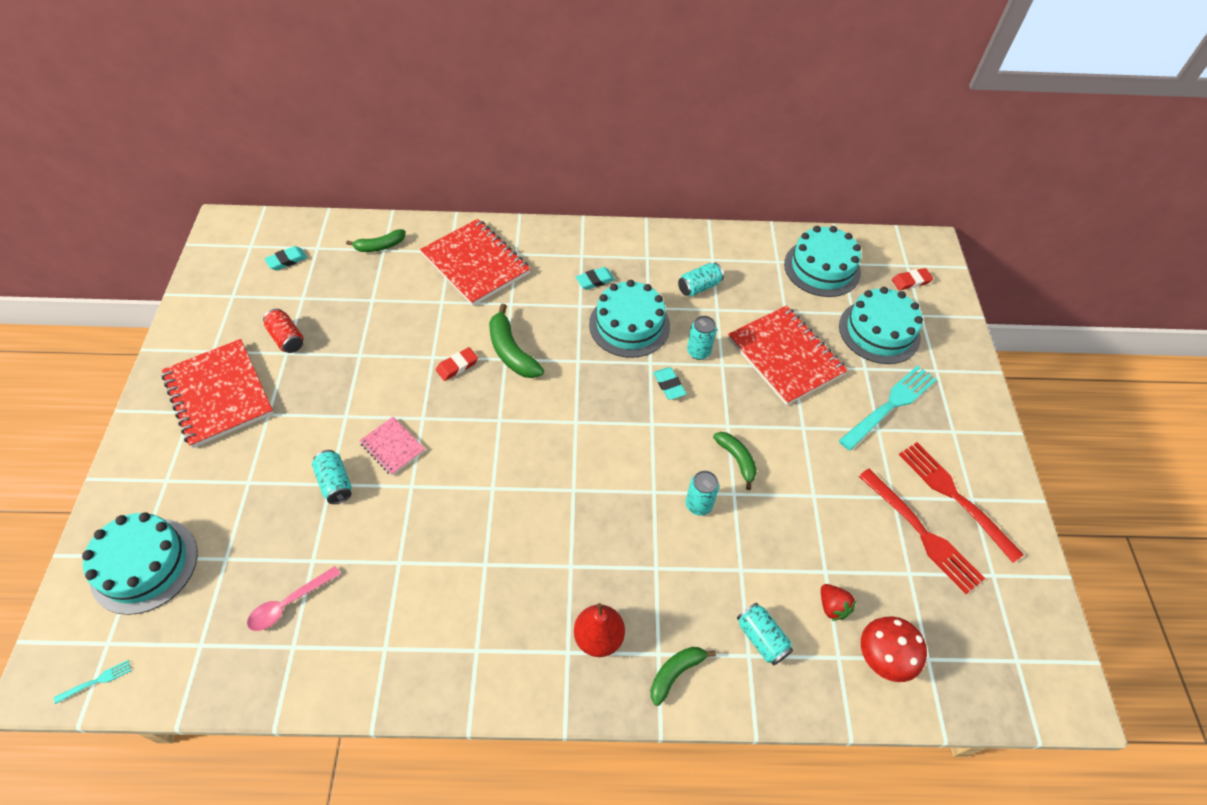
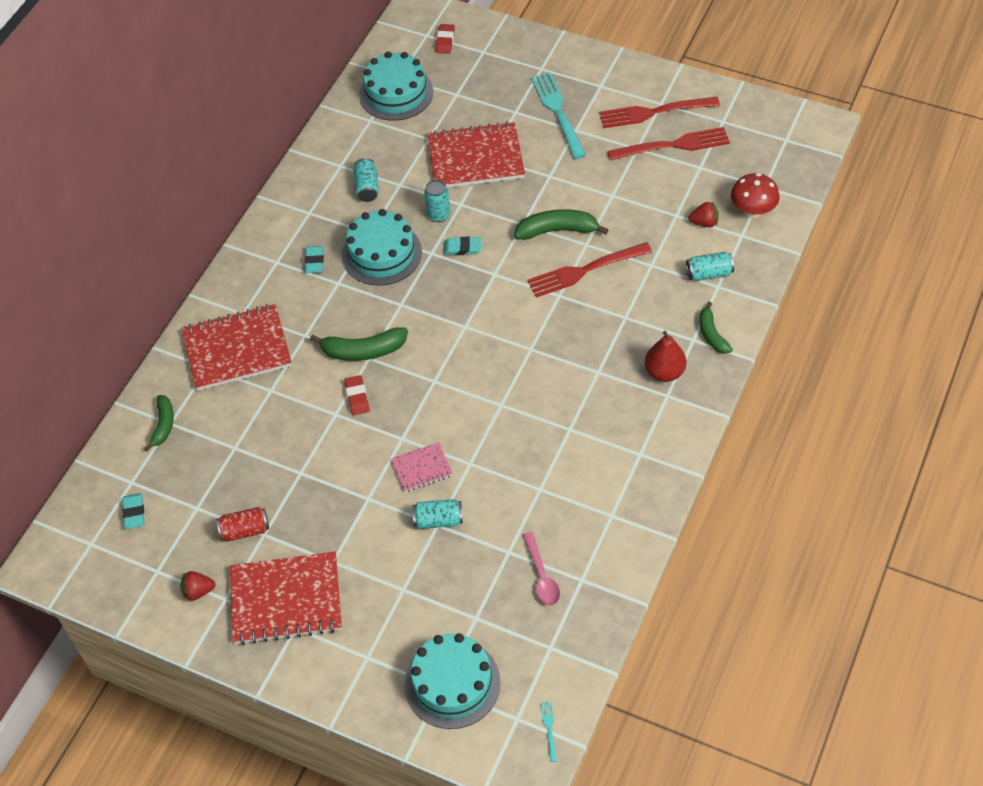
camera: 60 degrees left, 0 degrees up
turquoise can [686,471,719,516] -> red fork [527,242,652,298]
green banana [713,432,757,490] -> green banana [514,209,609,240], size x1.53
turquoise cake [839,287,923,364] -> none
none -> red strawberry [180,571,216,601]

